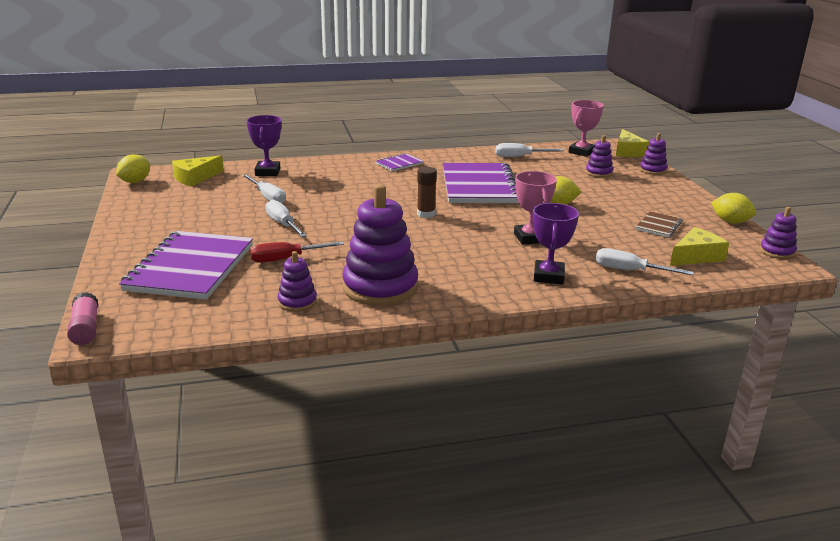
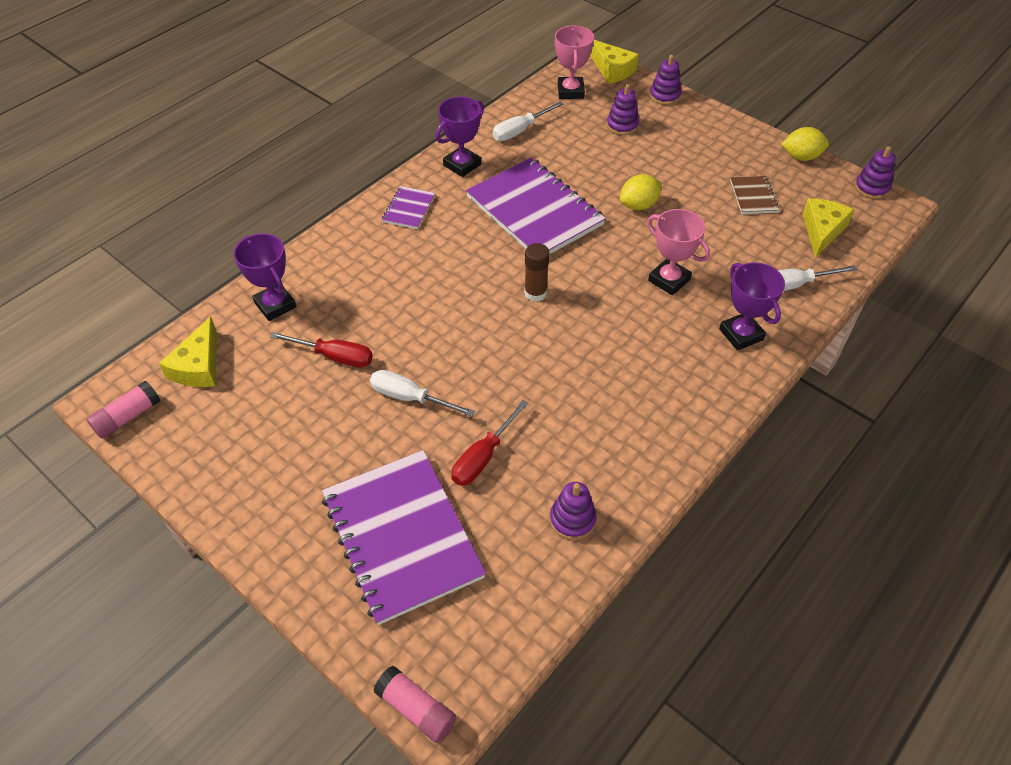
camera: 35 degrees left, 25 degrees up
yellow lemon [116,154,150,183] -> pink glue stick [86,381,160,439]
white screwdriver [243,174,286,203] -> red screwdriver [270,332,373,367]
purple stacking toy [342,184,418,306] -> none
none -> purple trophy [436,97,484,177]

